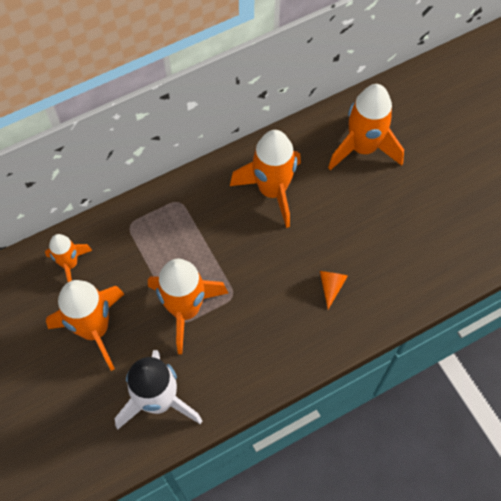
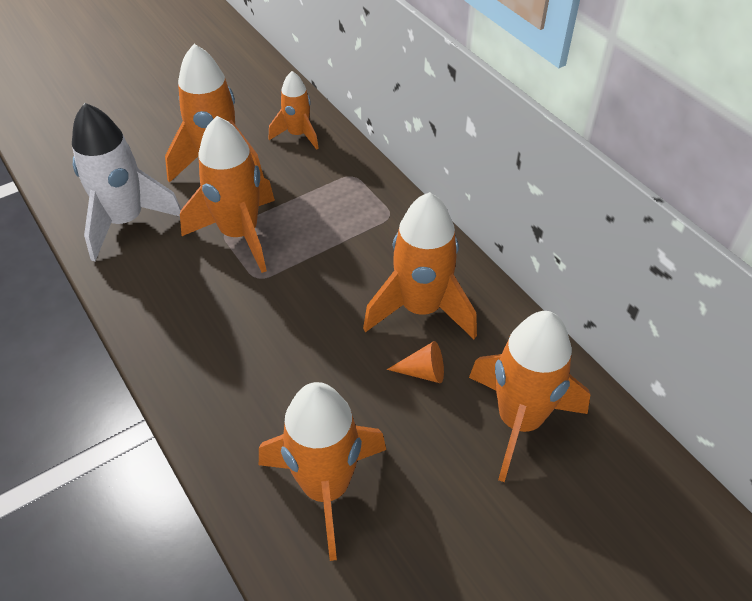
camera: 85 degrees right, 15 degrees down
orange cone [320,271,348,309] -> orange cone moved to [387,341,444,383]
none -> orange rocket [259,382,386,561]

